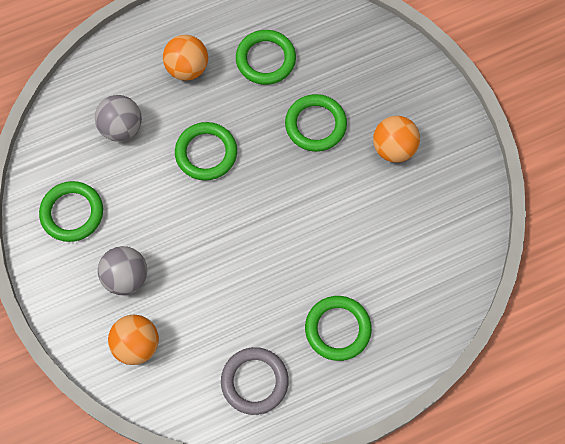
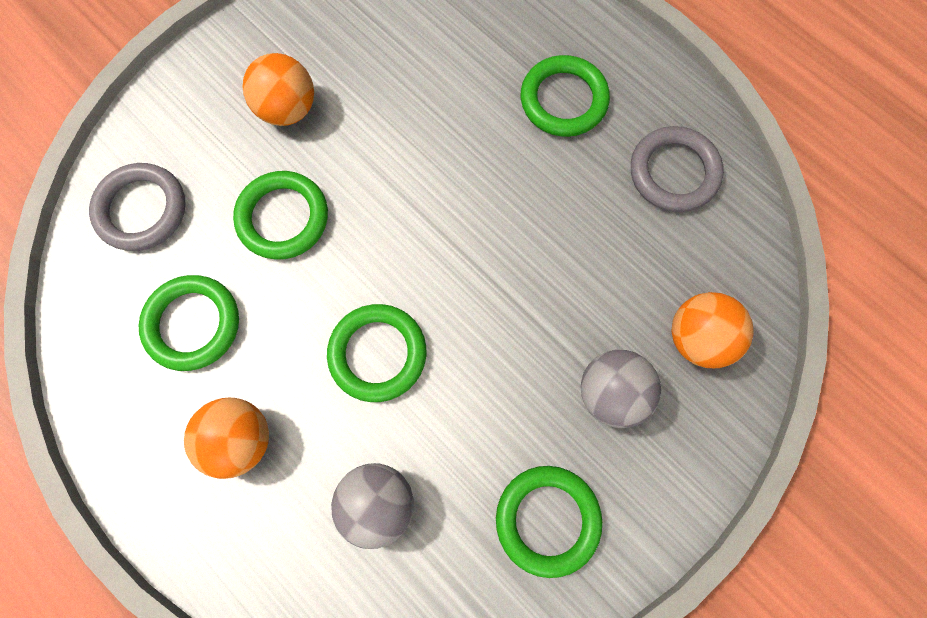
camera: 110 degrees left, 5 degrees up
none -> grey ring [89,163,186,251]

